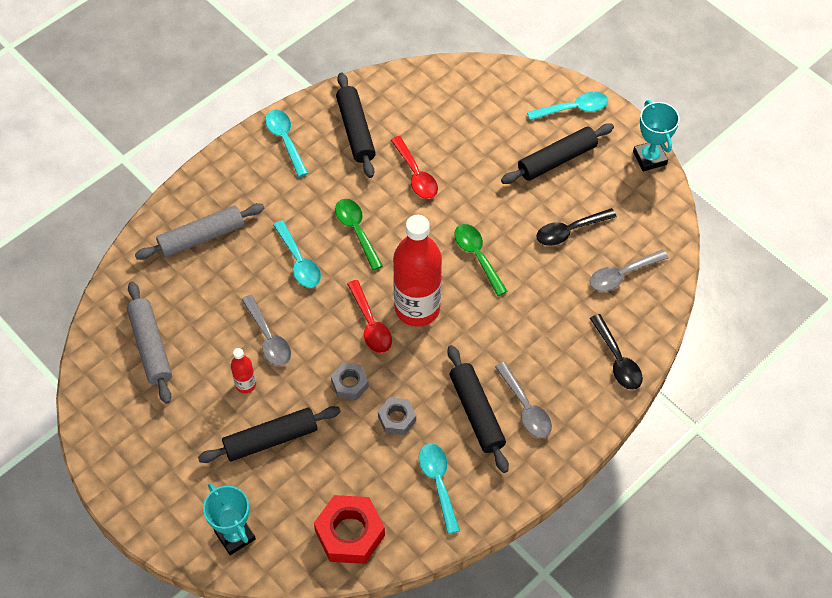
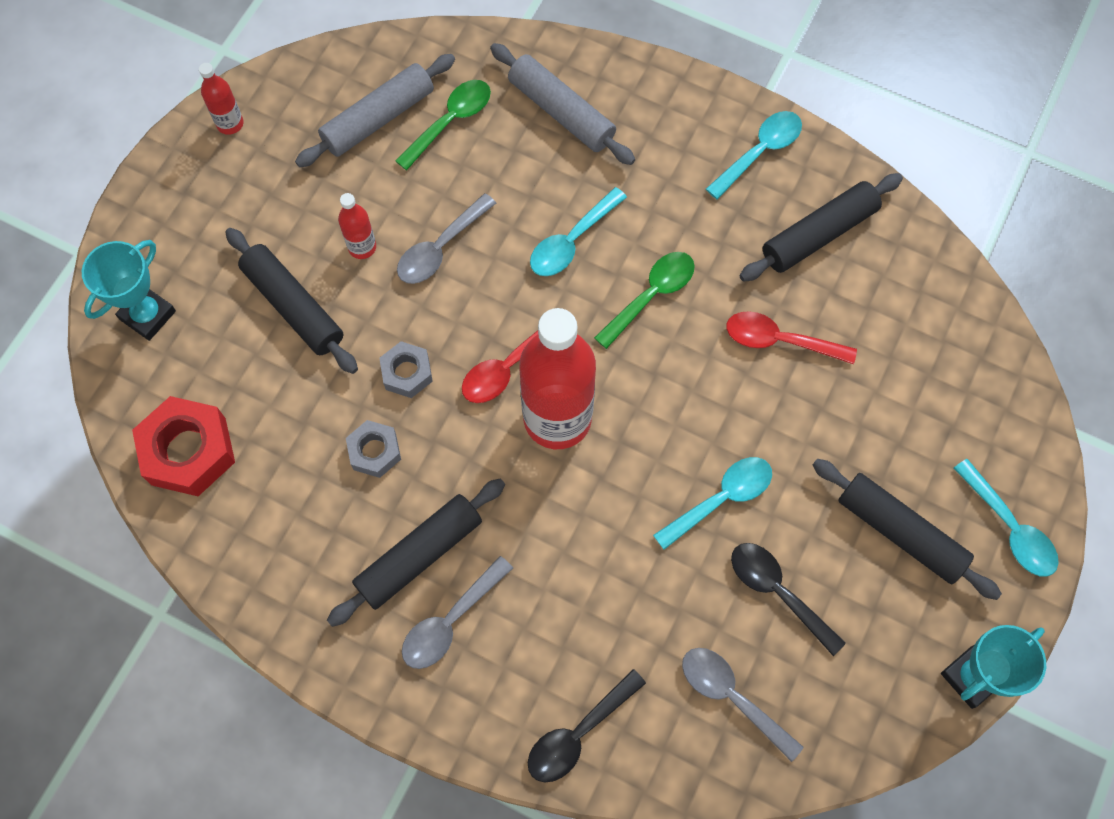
camera: 70 degrees right, 10 degrees up
red spoon [391,136,438,199] -> red spoon turned 60 degrees clockwise [726,311,857,364]
turquoise spoon [418,443,460,534] -> turquoise spoon moved to [653,457,772,550]
green spoon [454,224,508,296] -> green spoon moved to [395,80,491,170]
none -> red bottle [199,63,243,135]

